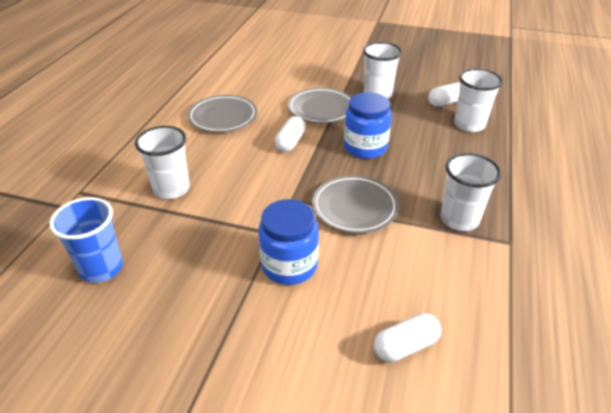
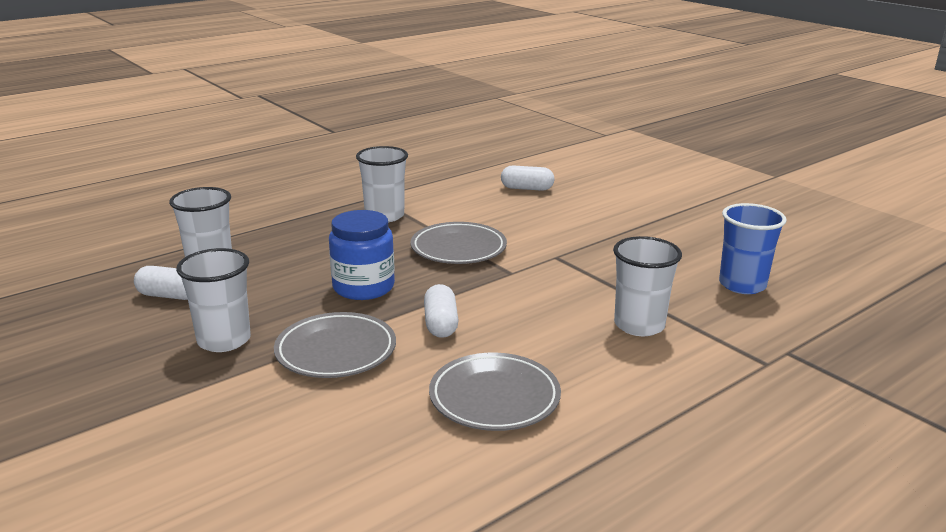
camera: 145 degrees left, 15 degrees down
blue jar [258,199,319,285] -> none
white capsule [275,116,306,152] -> white capsule turned 60 degrees counterclockwise [424,284,459,338]

